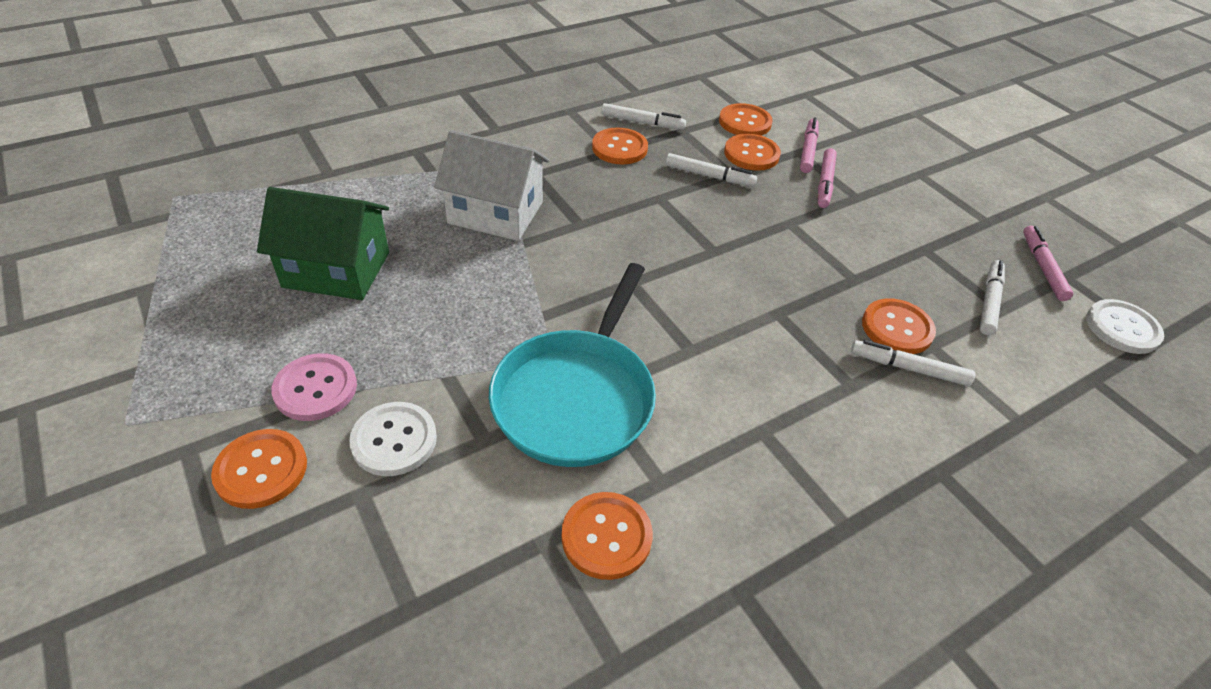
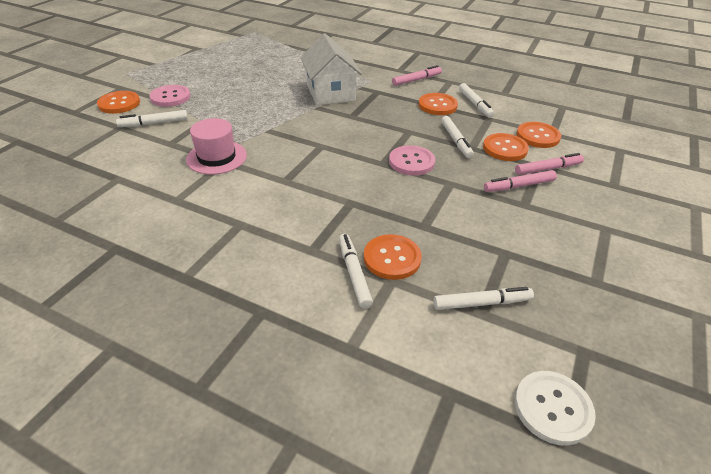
camera: 60 degrees right, 5 degrees down
green house [257,187,389,300] -> none
white button [349,402,437,476] -> white marker [116,110,188,127]
turquoise pan [489,263,656,467] -> pink hat [186,118,247,175]
orange button [562,492,653,580] -> none
pink marker [1023,226,1073,301] -> pink marker moved to [392,65,442,86]
none -> pink button [389,145,435,176]

